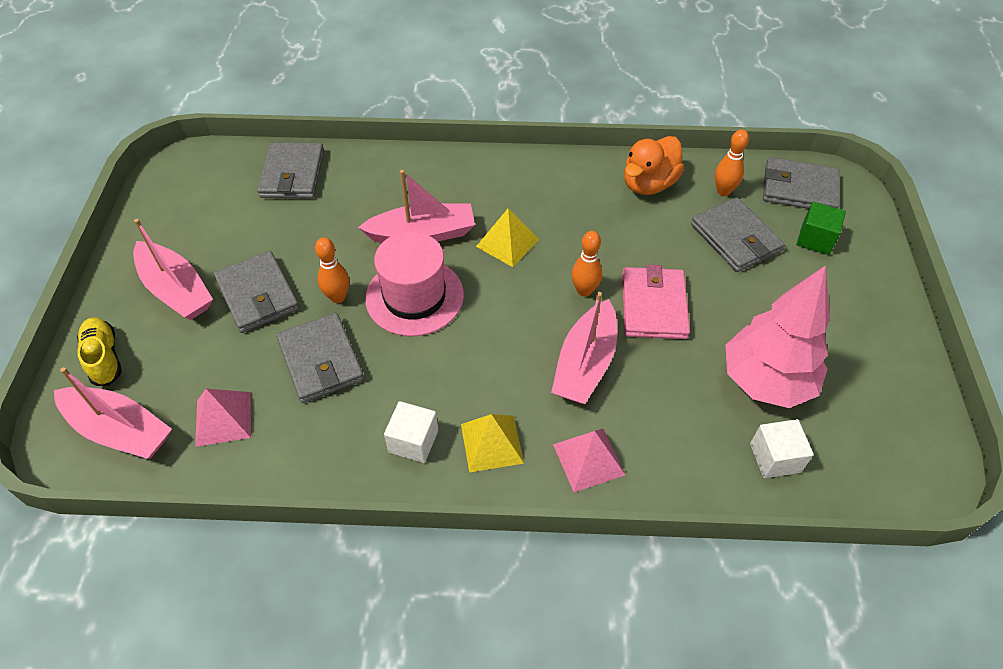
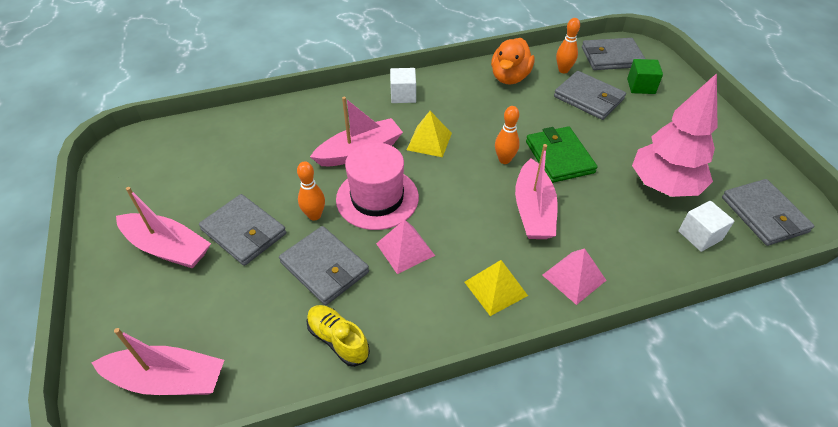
camera: 20 degrees left, 5 degrees down
yellow shoe [77,317,122,386] -> yellow shoe moved to [306,305,370,367]
pink pyramid [195,389,251,447] -> pink pyramid moved to [376,220,435,274]
grey wallet [257,143,324,199] -> grey wallet moved to [722,179,814,246]
white cube [384,401,438,463] -> white cube moved to [390,68,416,103]
pink wallet [622,265,690,339] -> green wallet [526,126,597,183]

